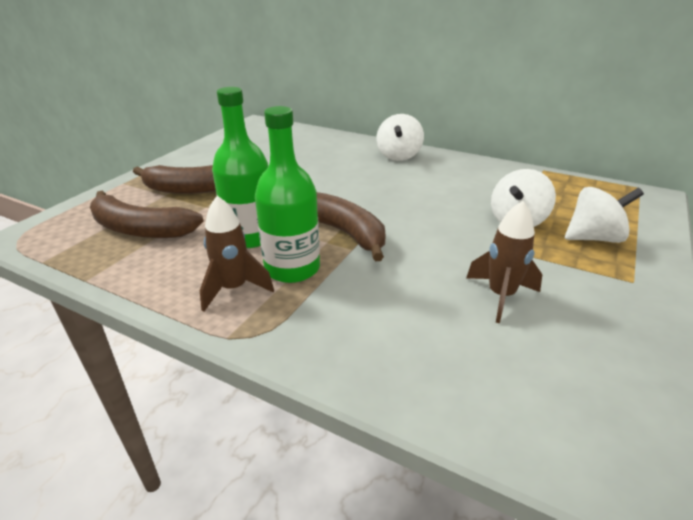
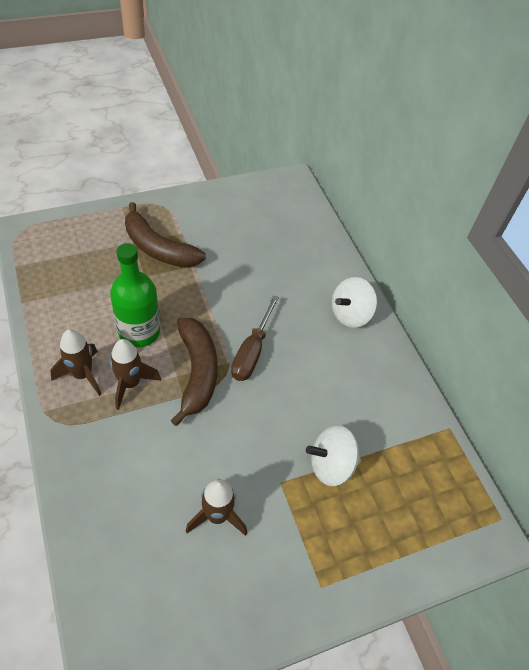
camera: 35 degrees right, 20 degrees up
brown banana [90,191,204,238] -> none
green bottle [255,106,320,283] -> brown rocket [110,339,161,410]
white spinning top [565,187,644,243] -> none
none -> brown screwdriver [231,295,279,381]

